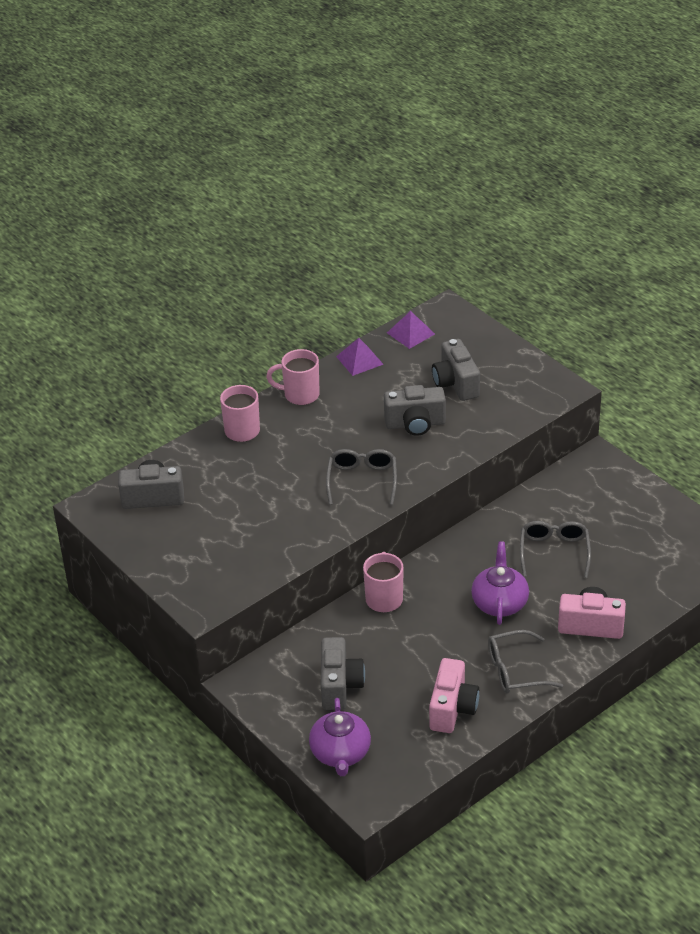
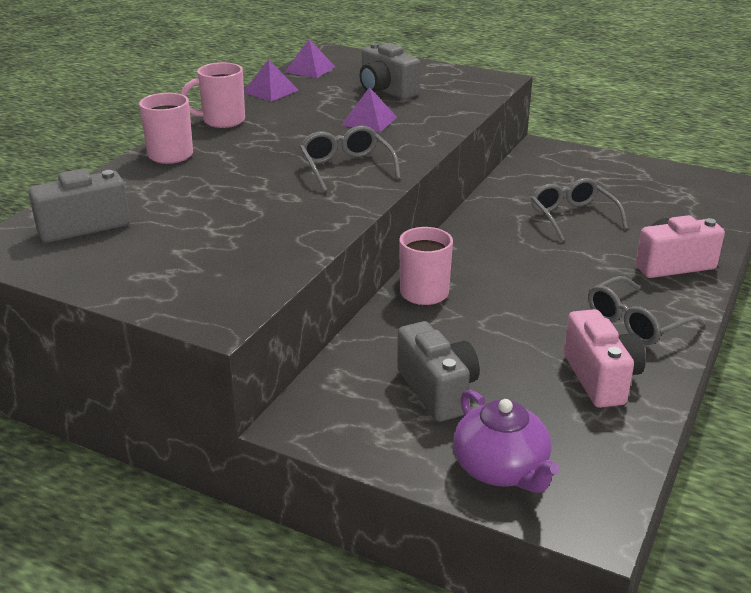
camera: 25 degrees left, 10 degrees down
grey camera [384,385,446,436] -> purple pyramid [342,87,397,132]
purple teapot [471,541,529,625] -> none

